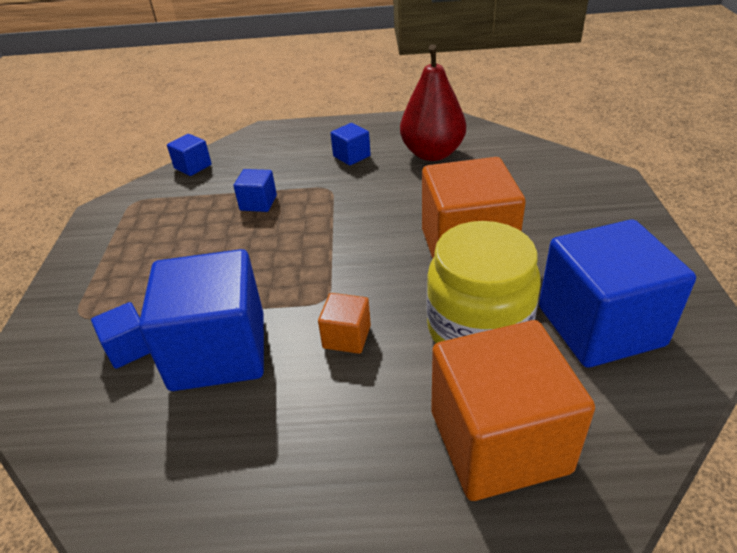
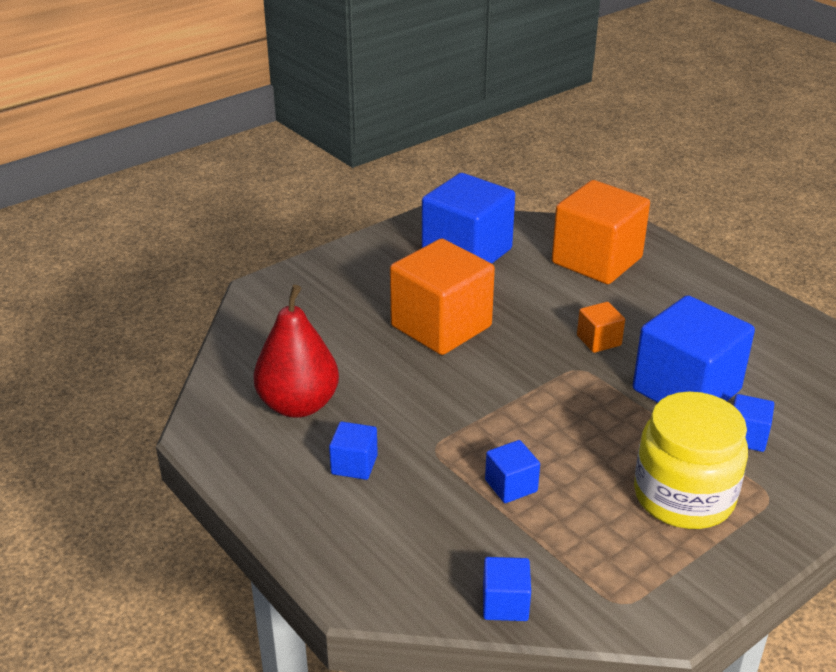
camera: 130 degrees left, 5 degrees down
yellow jar [427,221,540,343] -> yellow jar moved to [634,392,748,529]

